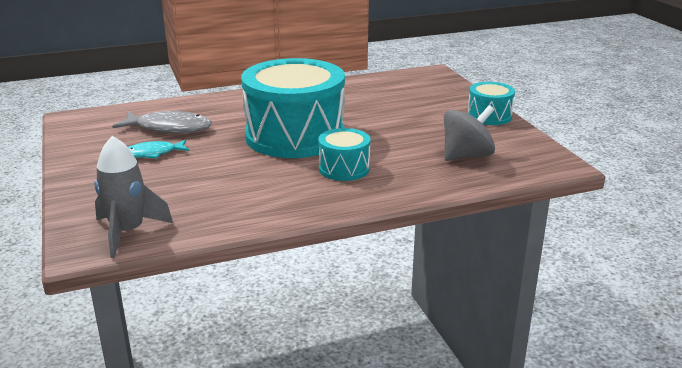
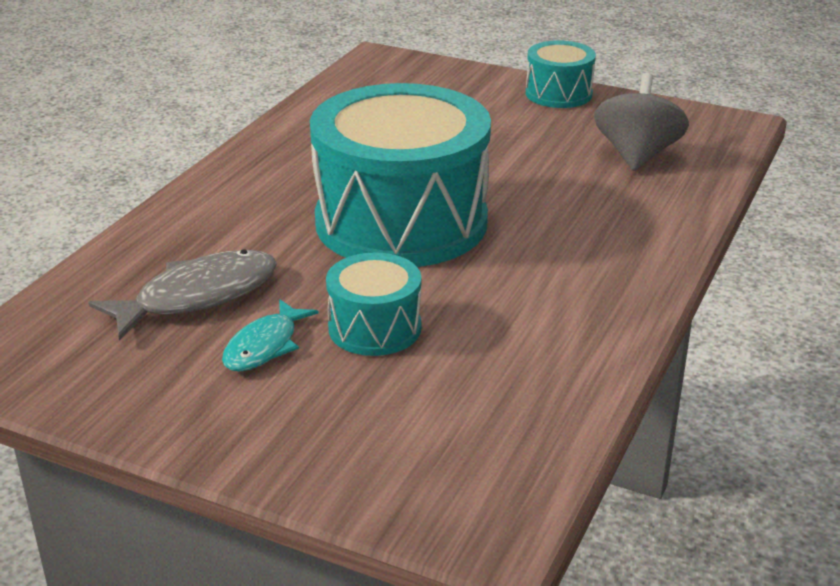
camera: 45 degrees left, 5 degrees up
grey rocket [94,136,173,258] -> none
turquoise drum [318,128,370,181] -> turquoise drum moved to [326,253,421,356]

